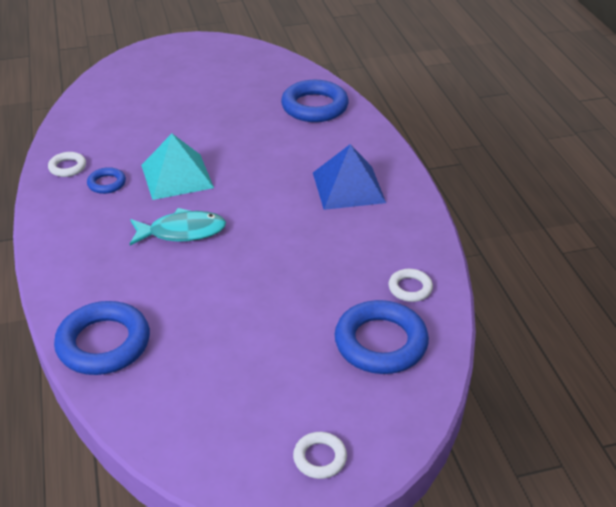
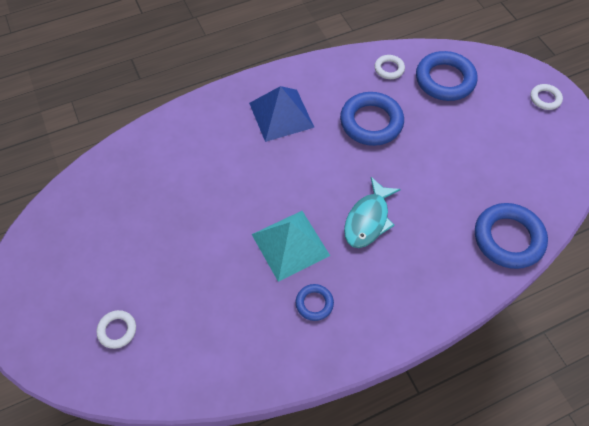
camera: 100 degrees left, 20 degrees up
white ring [48,152,86,177] -> white ring moved to [96,310,136,349]
turquoise fish [130,208,226,246] -> turquoise fish turned 135 degrees counterclockwise [344,177,401,248]
blue ring [281,80,349,122] -> blue ring moved to [340,92,404,146]

